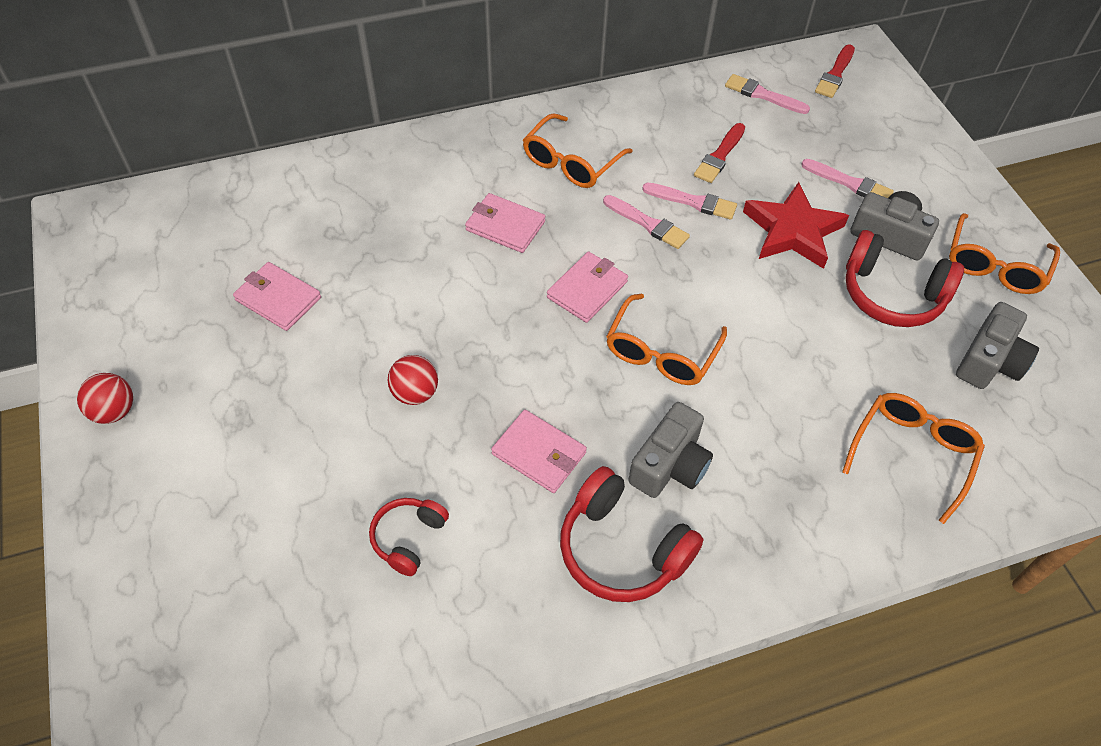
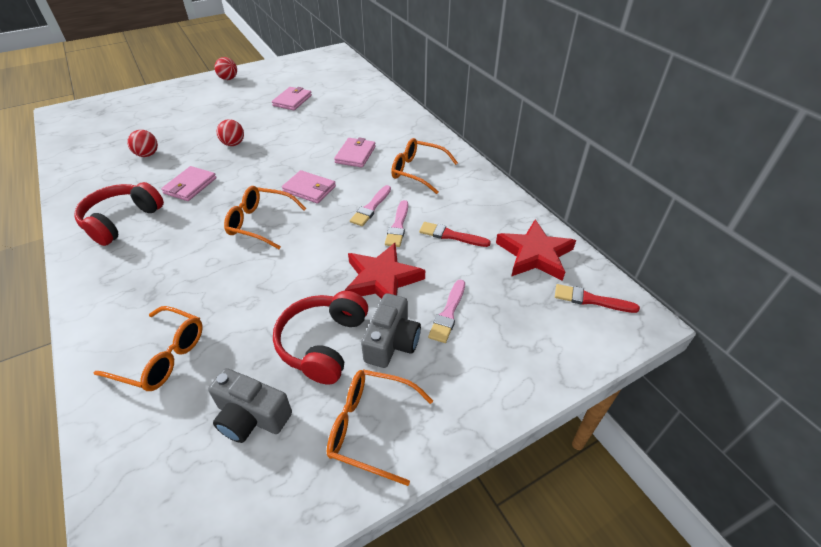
camera: 80 degrees right, 10 degrees down
red headphones [369,498,449,576] -> red ball [127,130,158,157]
grey camera [628,402,713,498] -> none
pink brush [725,74,810,114] -> red star [496,220,576,281]

